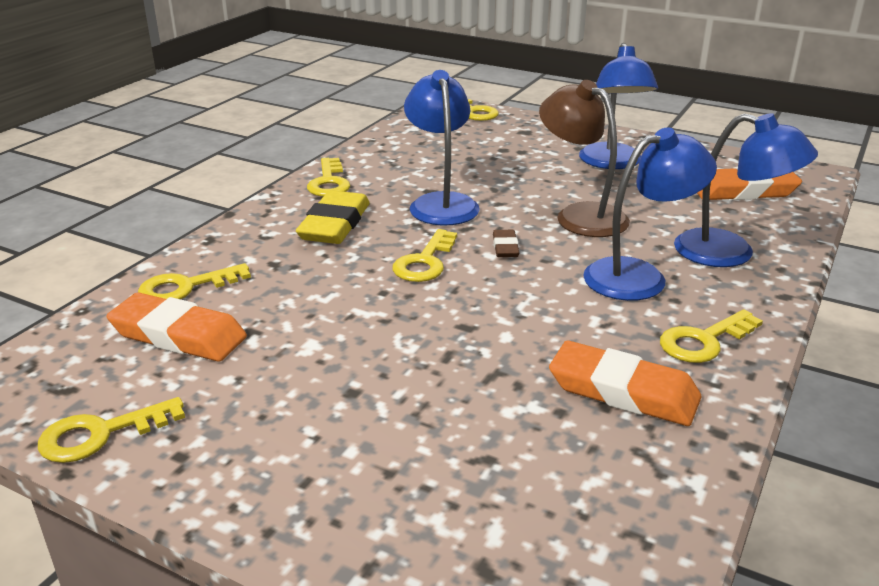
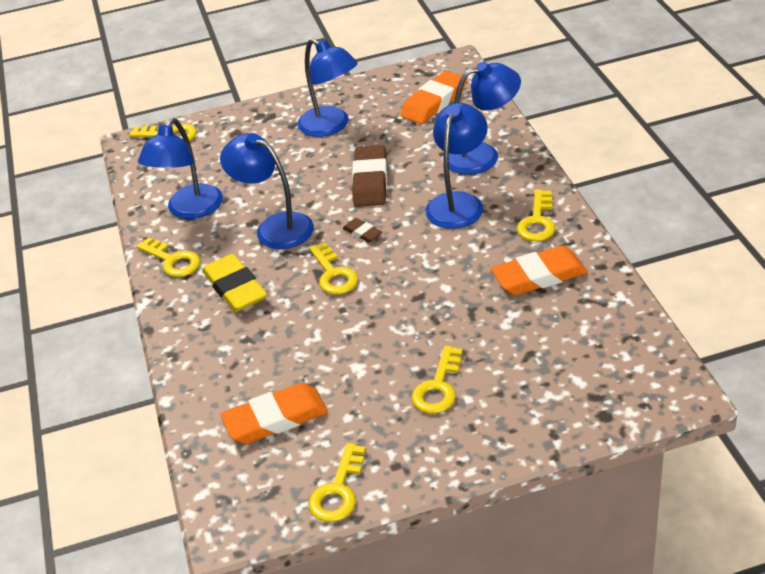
camera: 40 degrees left, 10 degrees up
yellow key [138,263,251,299] -> yellow key moved to [412,346,463,414]
brown lamp [539,80,630,237] -> brown eraser [352,145,387,207]
none -> blue lamp [138,118,223,219]

